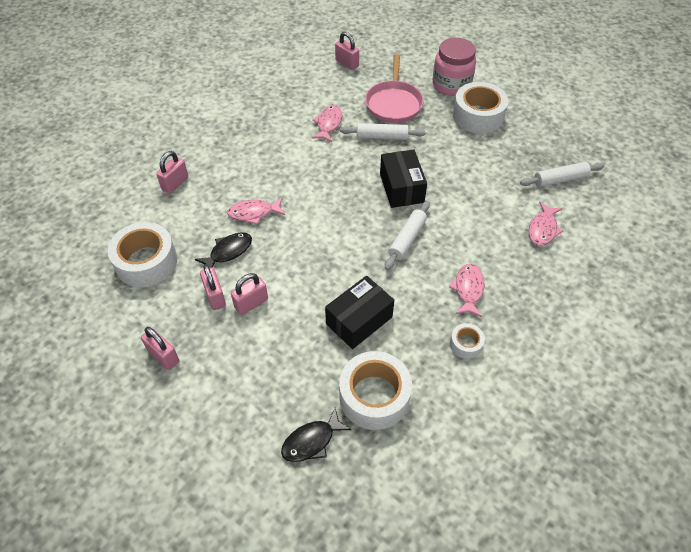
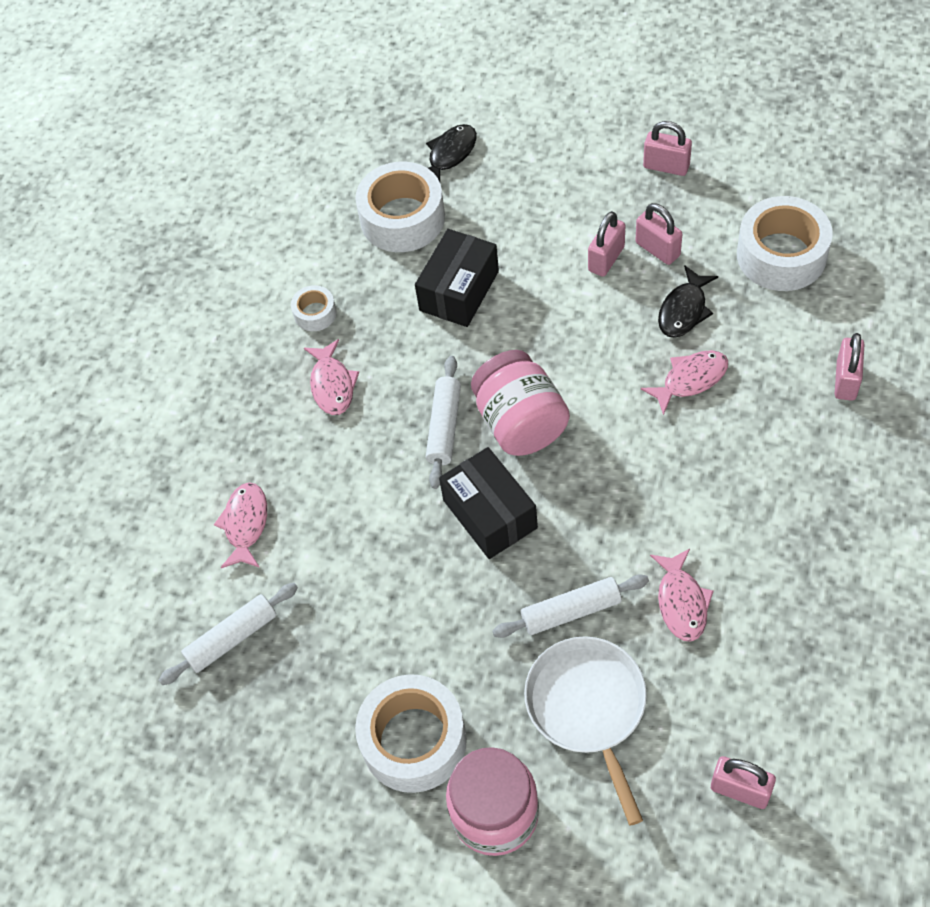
camera: 165 degrees right, 5 degrees up
pink pan [365,54,424,123] -> white pan [524,636,647,826]
none -> pink jar [471,350,570,456]

